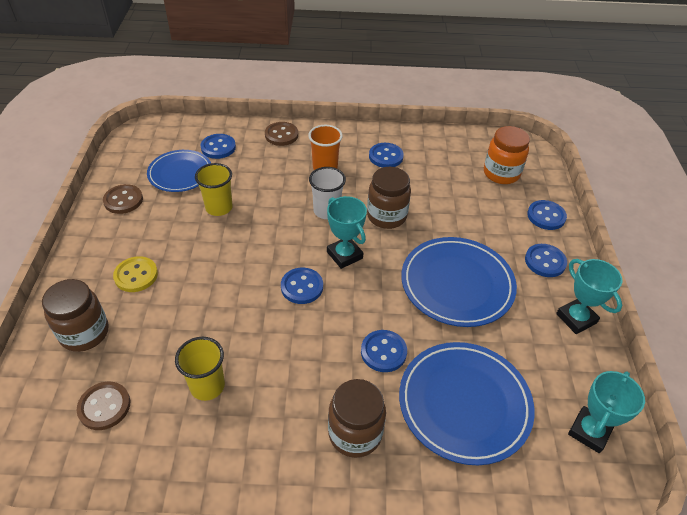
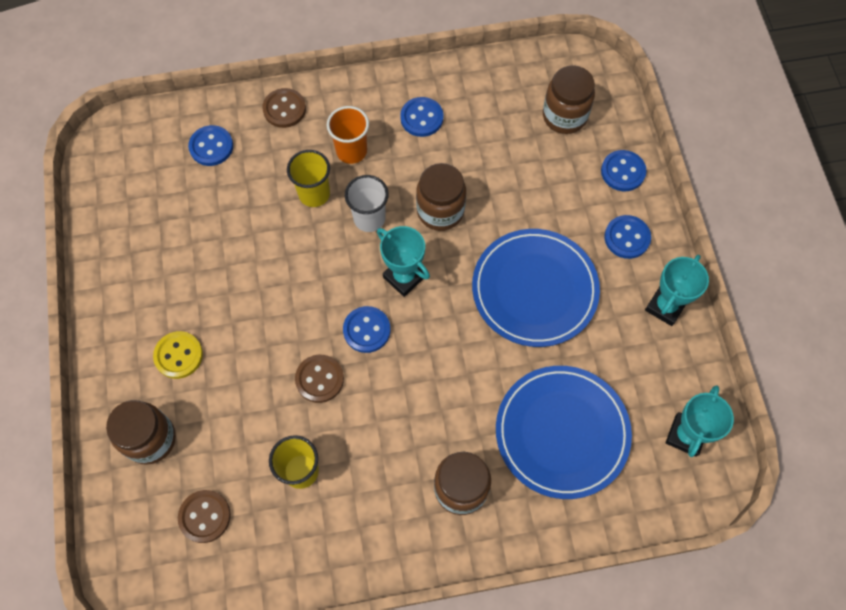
camera: 10 degrees left, 20 degrees up
brown button [103,184,143,214] -> brown button moved to [295,355,344,403]
blue plate [147,150,211,192] -> none
yellow cup [195,163,233,216] -> yellow cup moved to [287,150,330,207]
blue button [361,330,407,372] -> none
orange jar [484,126,530,184] -> brown jar [543,65,595,134]
turquoise trophy [556,259,622,334] -> turquoise trophy turned 75 degrees clockwise [645,255,709,326]

